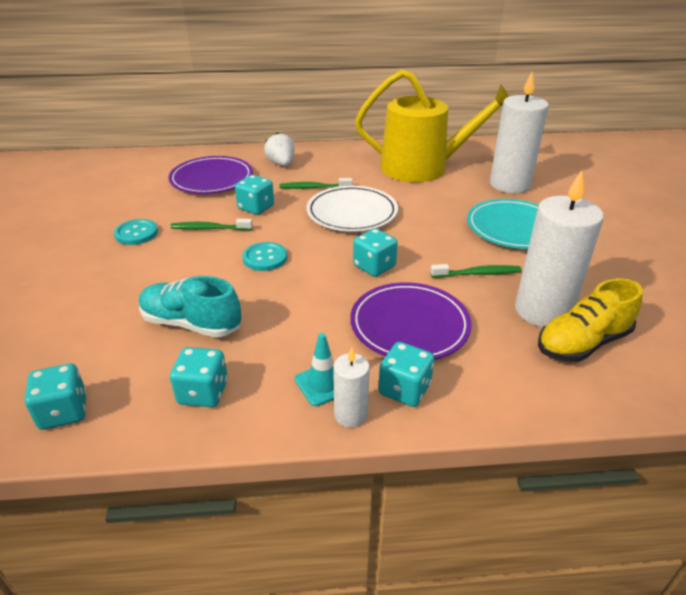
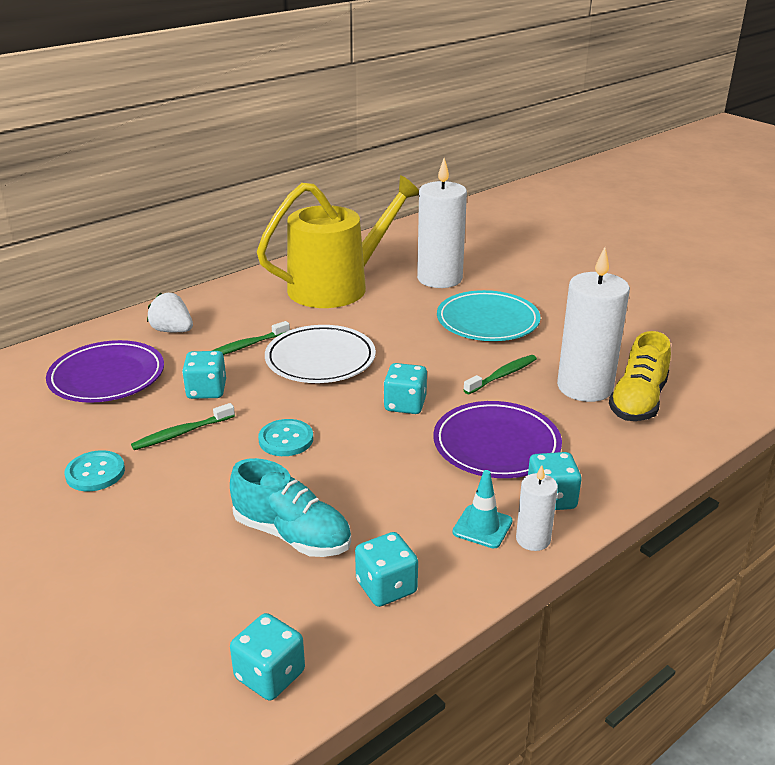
camera: 35 degrees left, 5 degrees down
turquoise shoe [139,276,241,338] -> turquoise shoe turned 135 degrees counterclockwise [230,458,351,557]

